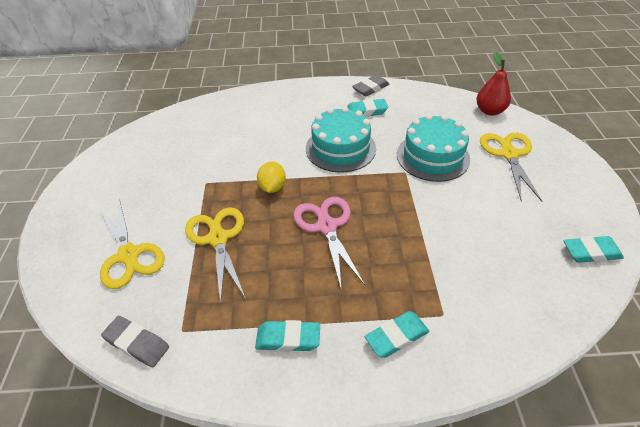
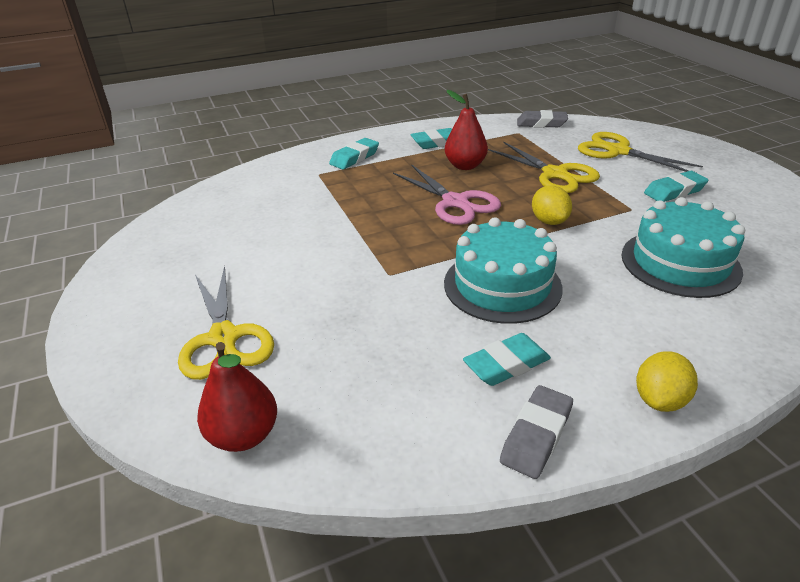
camera: 160 degrees right, 10 degrees down
turquoise cake [397,114,470,182] -> turquoise cake moved to [621,197,745,298]
turquoise eraser [564,236,624,263] -> turquoise eraser moved to [644,171,708,202]
none -> red pear [445,90,488,170]
none -> yellow lemon [636,351,698,412]

